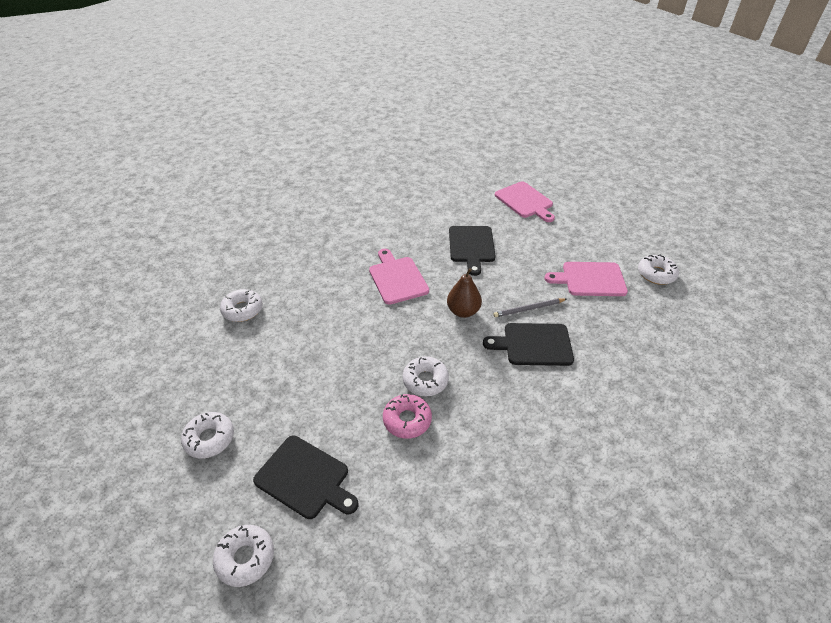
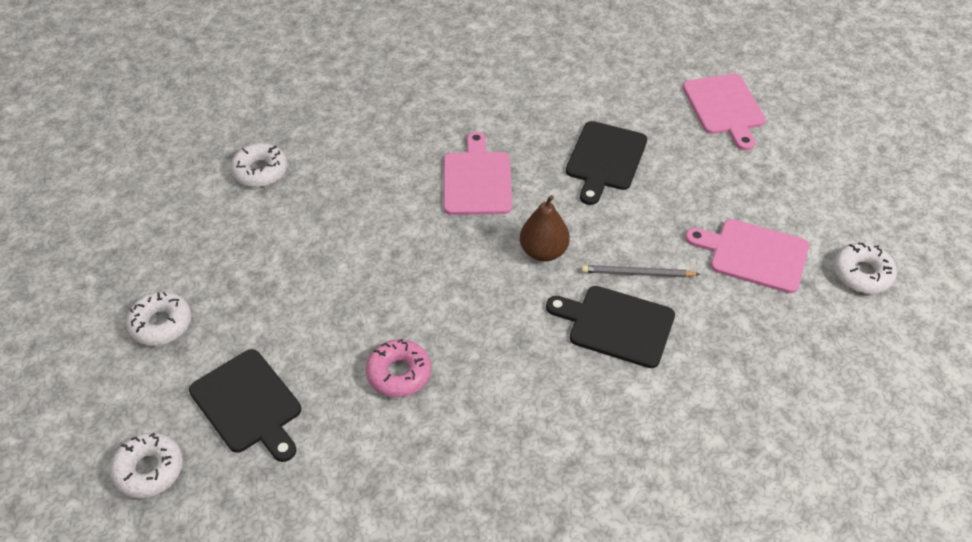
camera: 20 degrees right, 5 degrees up
white donut [403,357,449,396] -> none

